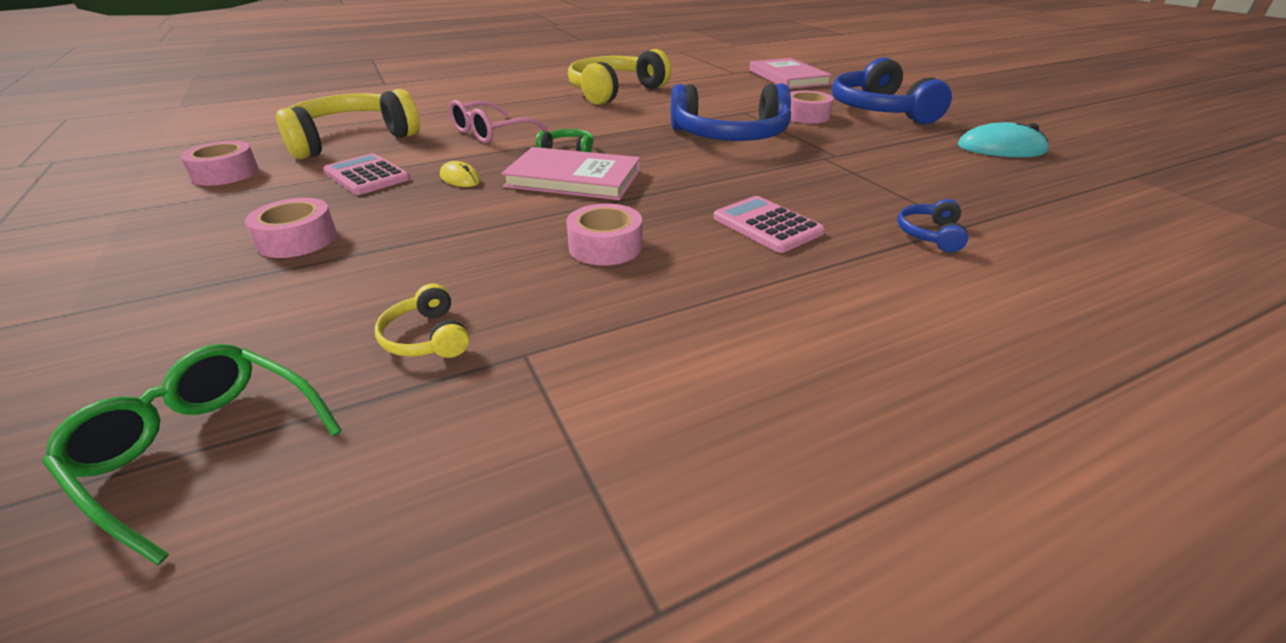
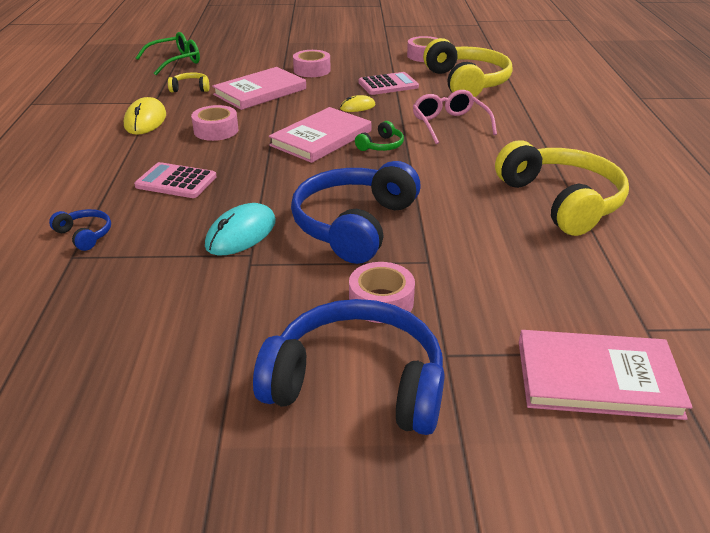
camera: 115 degrees right, 0 degrees up
pink calculator [714,196,825,253] -> pink calculator turned 150 degrees counterclockwise [134,162,217,198]
turquoise mouse [958,122,1049,157] -> turquoise mouse moved to [205,203,276,255]
none -> yellow mouse [124,97,166,135]
none -> pink book [212,67,306,110]

